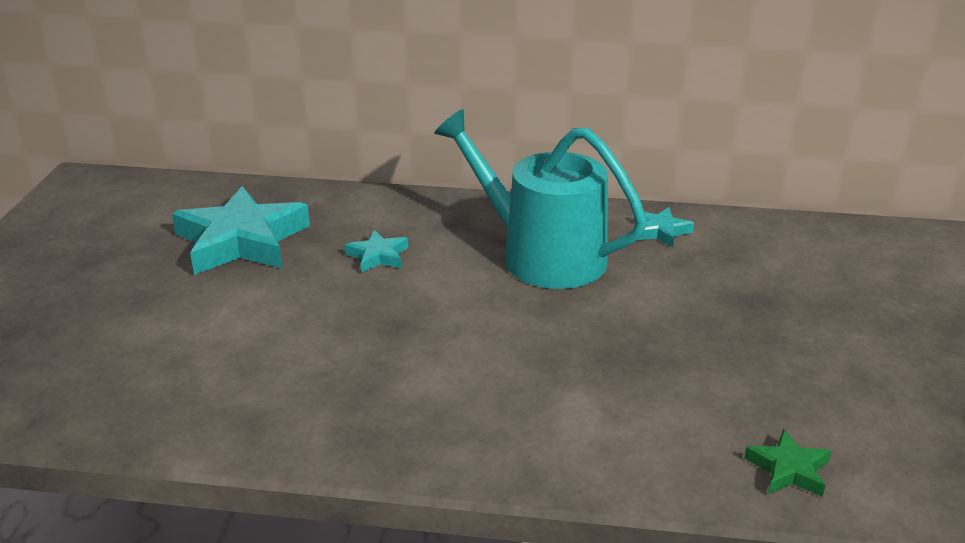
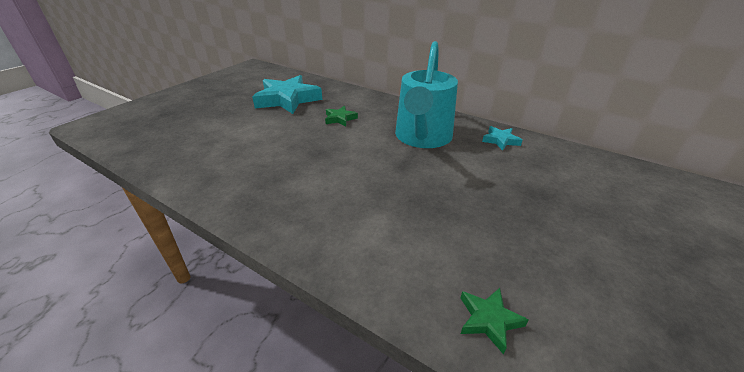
camera: 25 degrees right, 5 degrees up
turquoise star [345,230,408,273] -> green star [325,106,358,127]
turquoise watering can [434,109,647,289] -> turquoise watering can turned 135 degrees counterclockwise [395,41,458,148]

